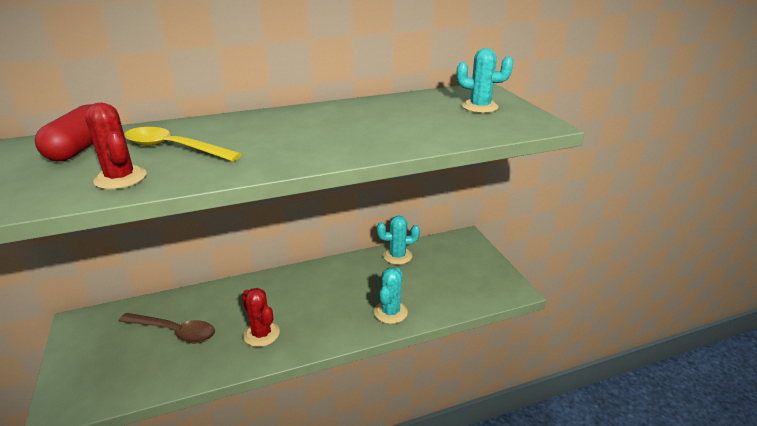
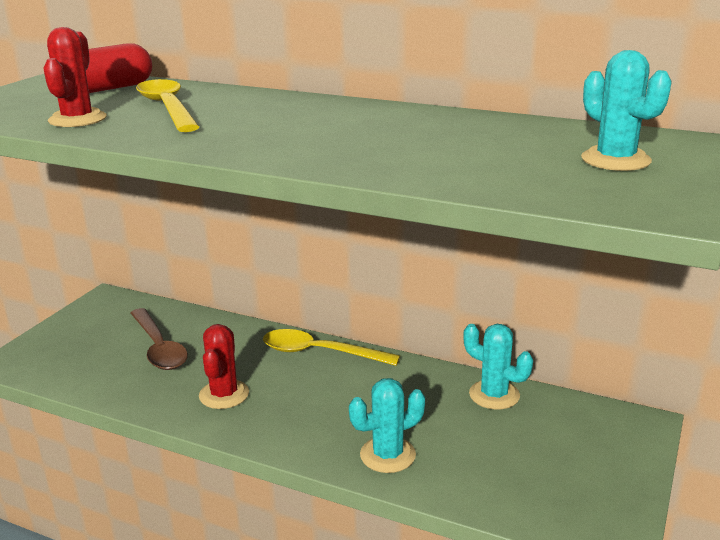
camera: 45 degrees right, 5 degrees down
none -> yellow spoon [263,329,400,366]

